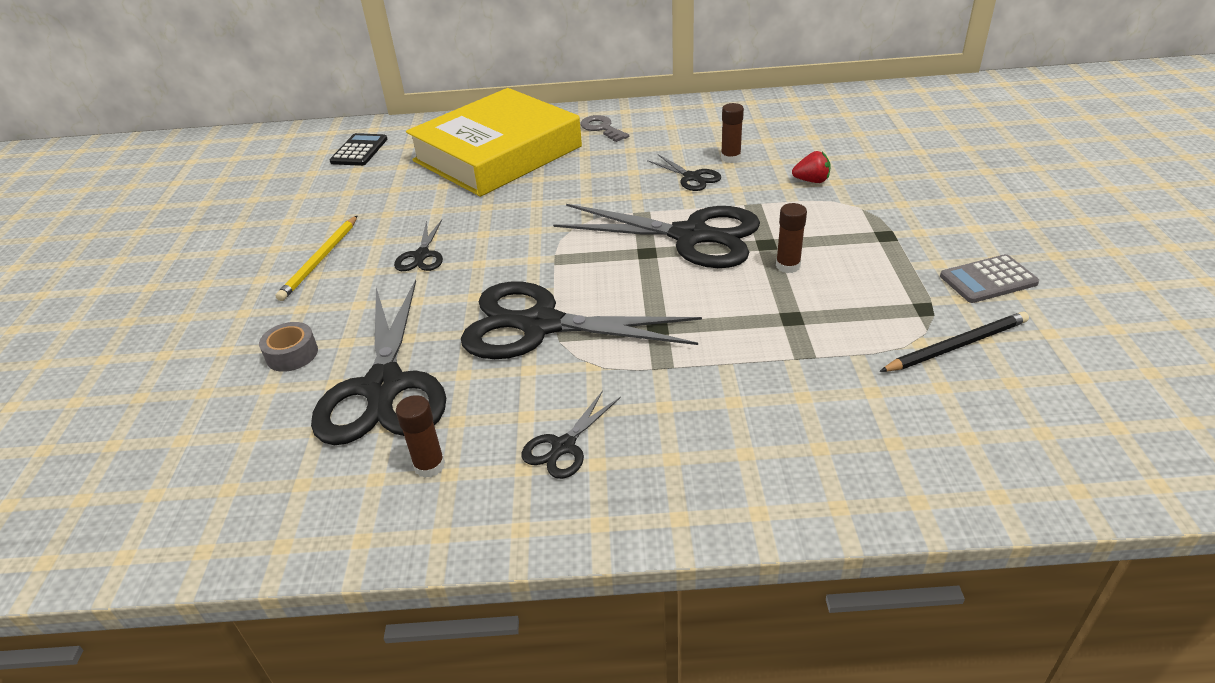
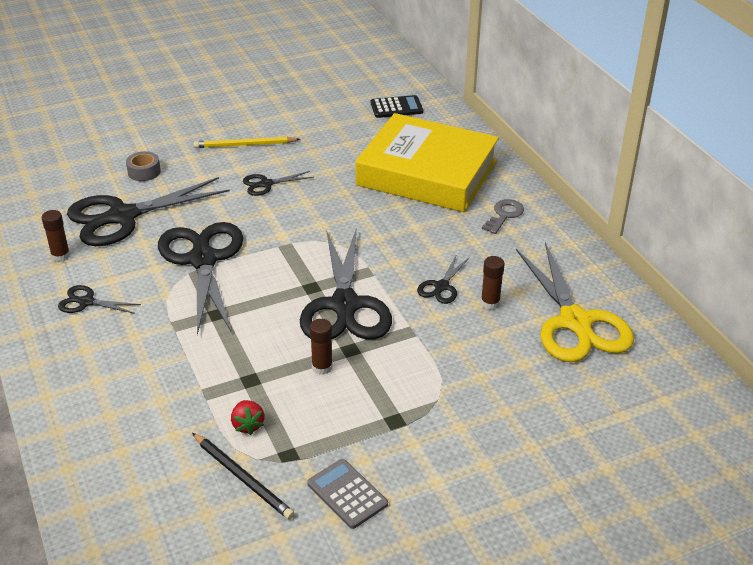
camera: 65 degrees right, 0 degrees up
red strawberry [792,151,831,183] -> red strawberry moved to [231,400,265,435]
none -> yellow scissors [516,243,634,362]

